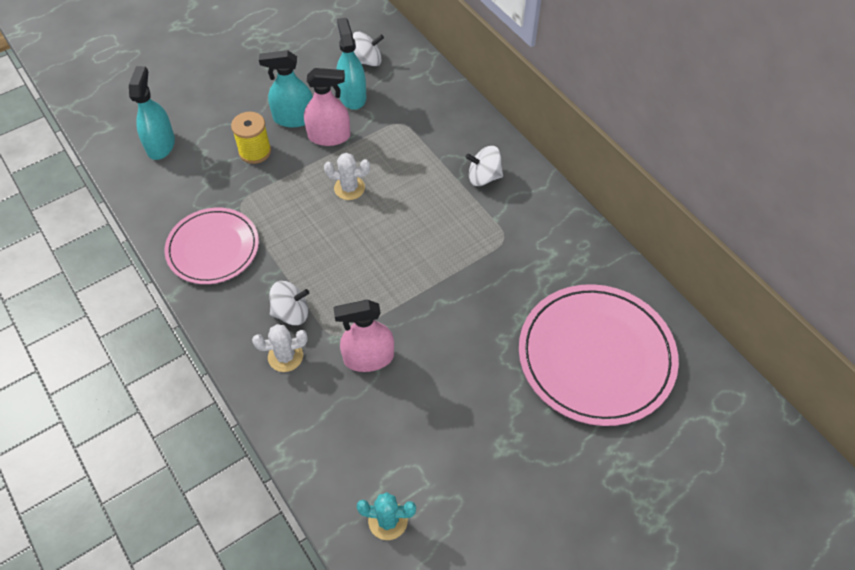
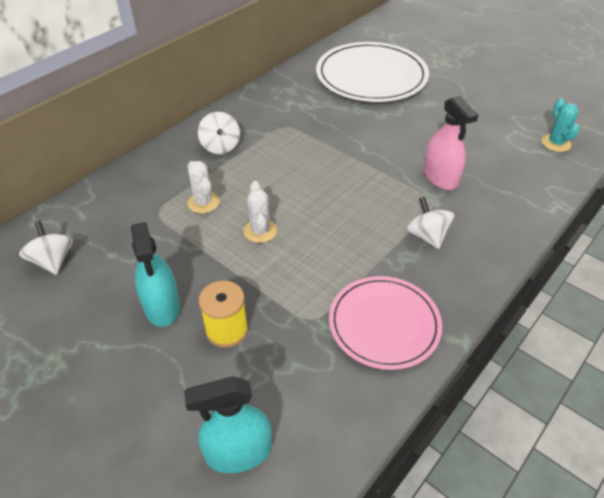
camera: 105 degrees left, 10 degrees down
white cactus [252,324,308,372] -> white cactus moved to [187,161,220,213]
pink spray bottle [304,68,350,146] -> none
turquoise spray bottle [336,18,366,110] -> none
pink plate [519,284,679,426] -> white plate [316,42,429,102]

